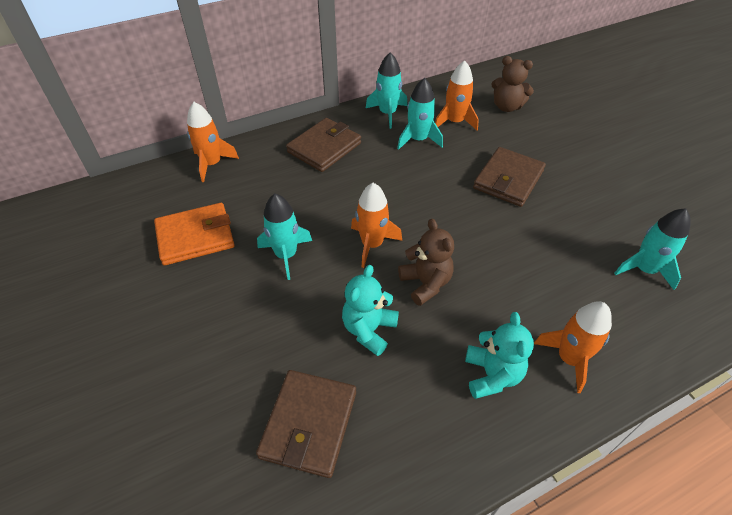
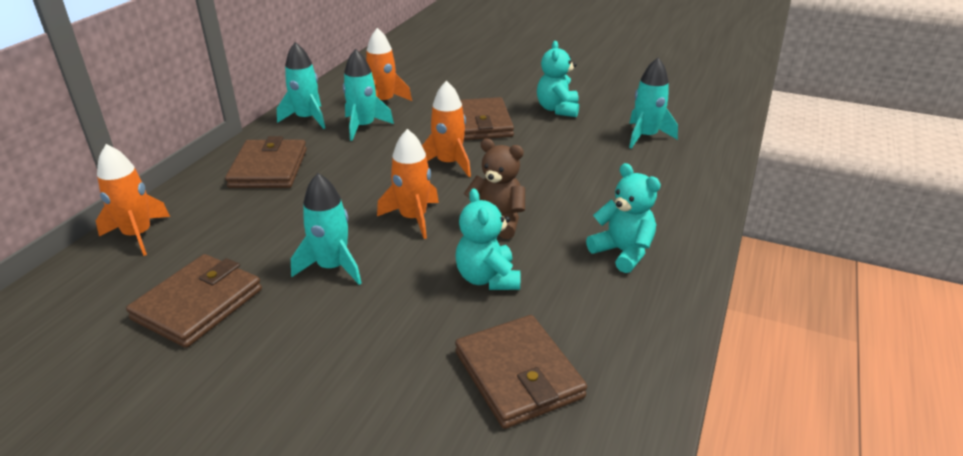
camera: 40 degrees left, 15 degrees down
orange wallet [154,203,235,266] -> brown wallet [126,254,262,348]
brown teddy bear [491,56,534,112] -> none
orange rocket [534,301,612,393] -> orange rocket moved to [422,81,471,177]
none -> turquoise teddy bear [537,41,579,117]

